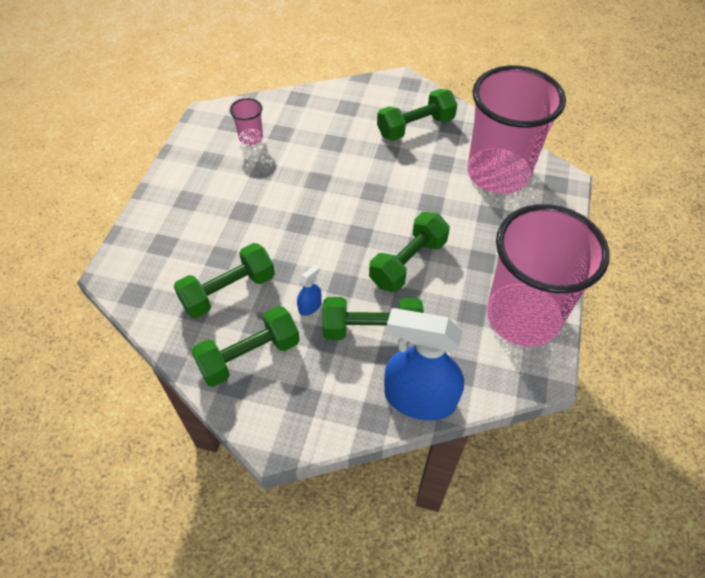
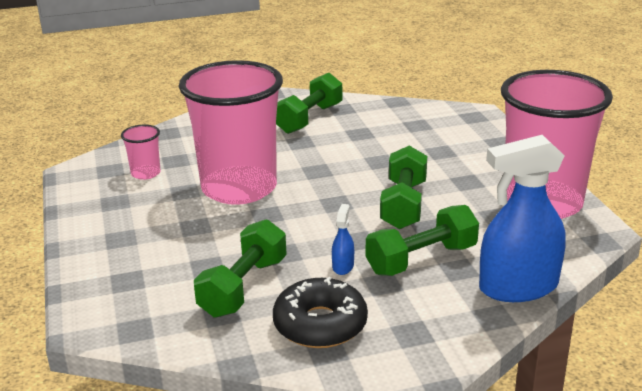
camera: 30 degrees left, 25 degrees down
green dumbbell [191,306,300,387] -> black donut [273,277,368,348]
pink cup [467,65,566,194] -> pink cup moved to [179,60,283,205]

